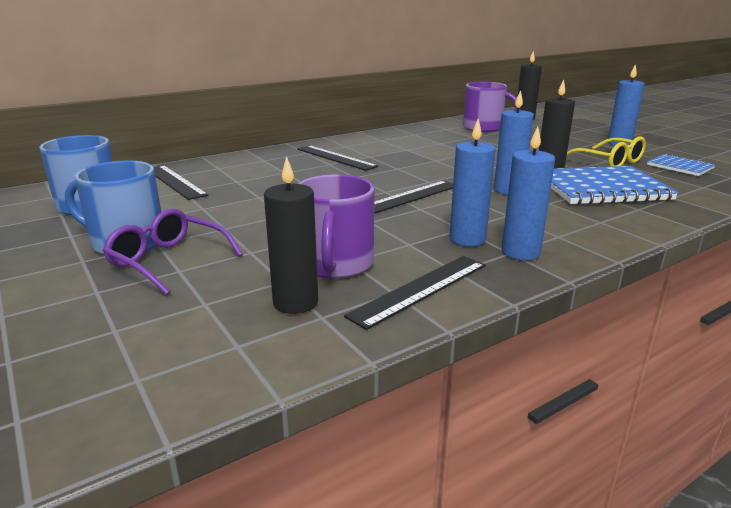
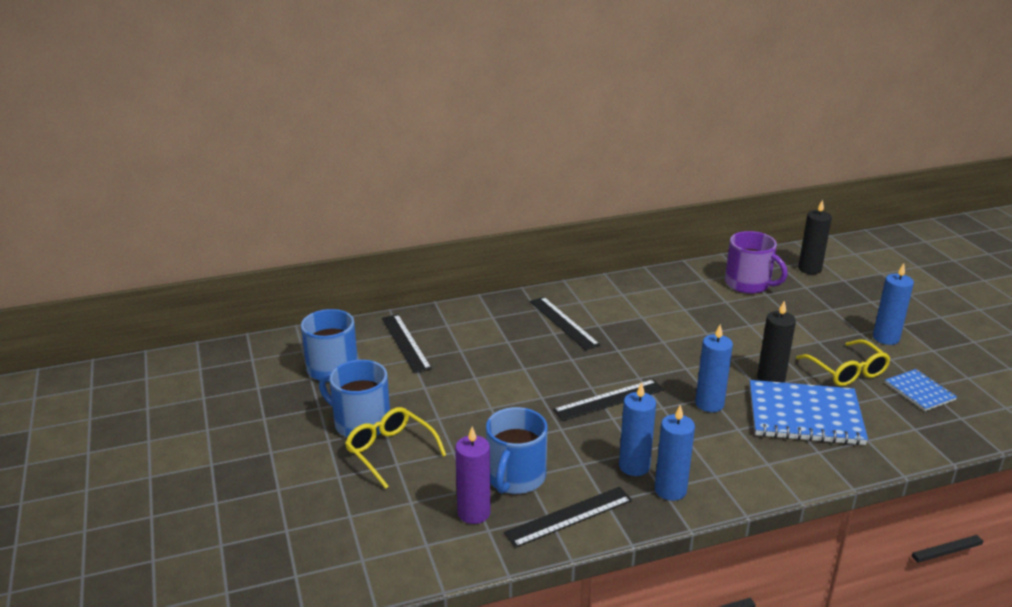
camera: 15 degrees right, 5 degrees up
purple glasses [103,209,243,295] -> yellow glasses [345,407,446,489]
black candle [264,156,318,314] -> purple candle [455,427,491,524]
purple mug [298,174,375,279] -> blue mug [486,407,548,494]

